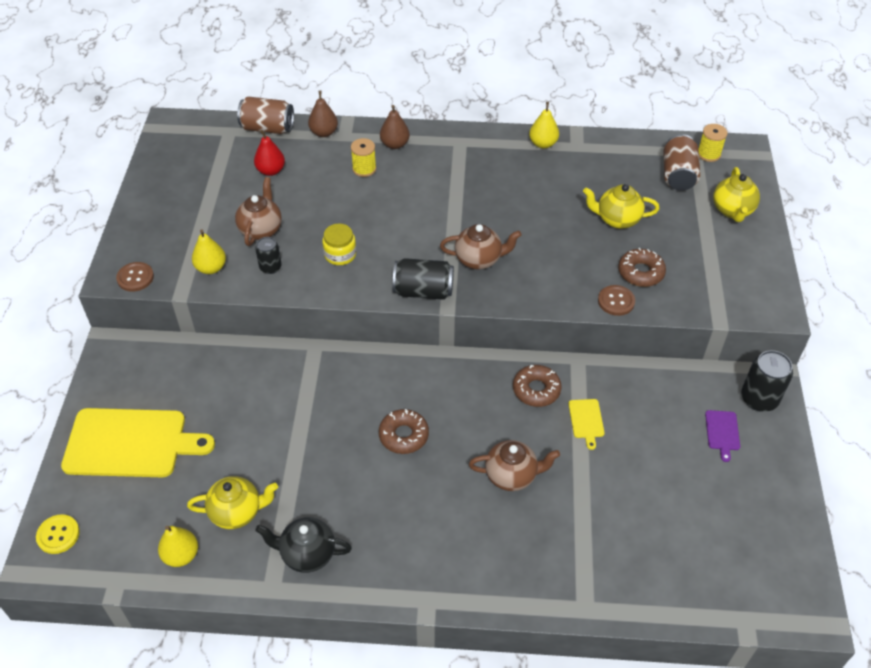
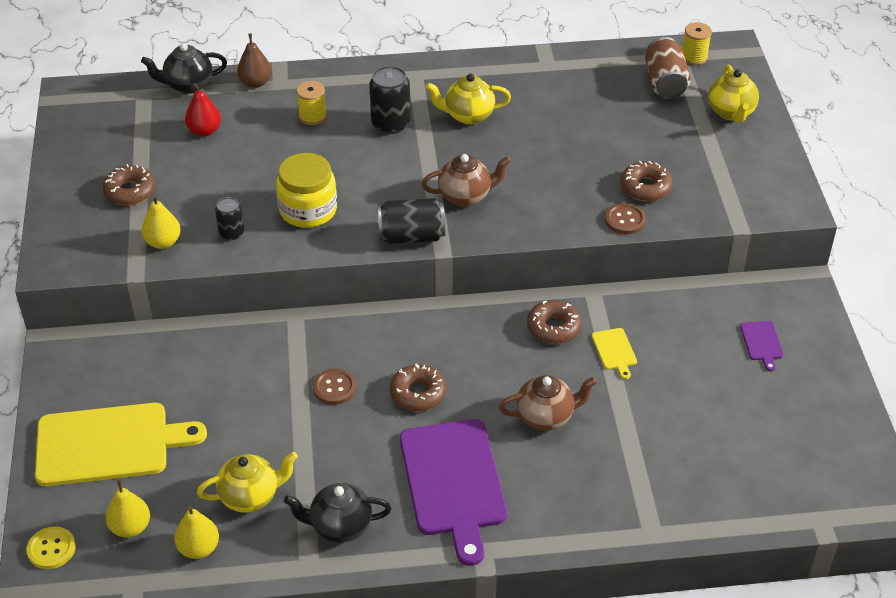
camera: 10 degrees left, 5 degrees down
brown button [116,262,154,292] -> brown button moved to [313,369,356,405]
brown teapot [235,177,282,246] -> none
brown can [237,96,294,134] -> black teapot [141,43,227,94]
yellow jar [322,224,356,265] -> yellow jar [276,153,337,228], size x1.57
brown pear [380,105,410,149] -> none
yellow pear [529,102,559,148] -> yellow pear moved to [106,479,150,538]
yellow teapot [583,184,659,229] -> yellow teapot moved to [426,74,511,125]
black can [741,350,793,412] -> black can moved to [369,66,411,134]
none -> brown donut [103,164,156,205]
none -> purple cutting board [400,419,507,566]

